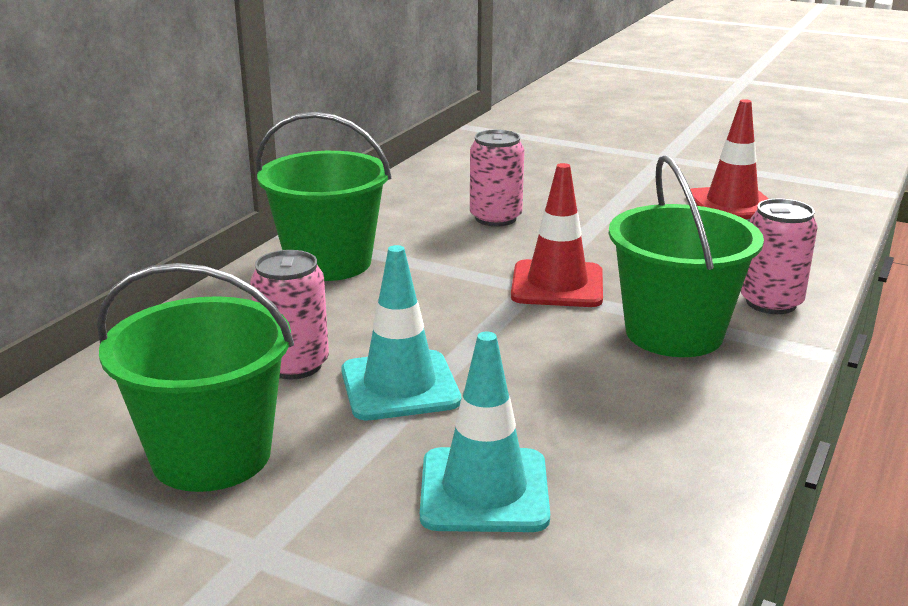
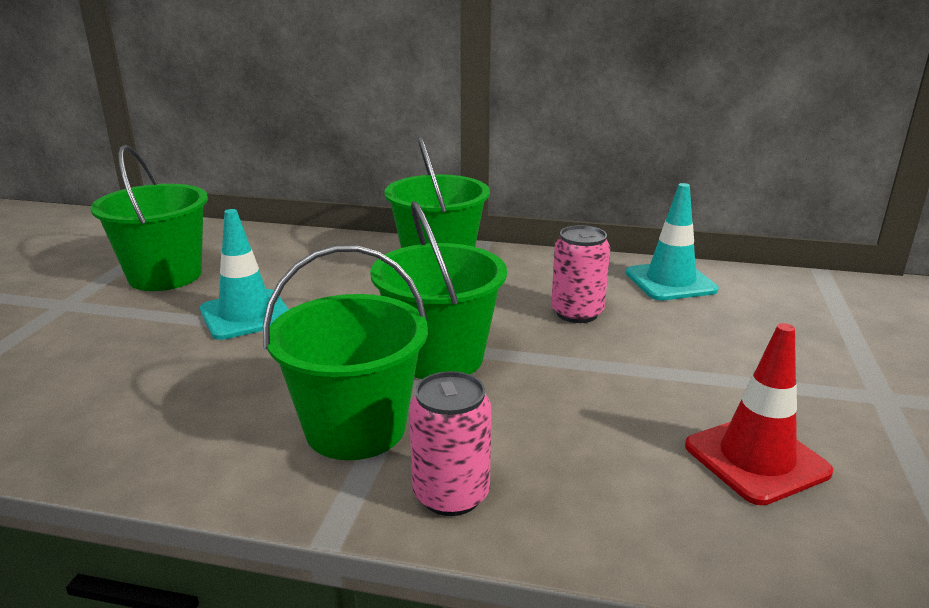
camera: 75 degrees right, 0 degrees up
pink can [250,250,329,380] -> none
turquoise traffic cone [420,331,550,532] -> turquoise traffic cone moved to [626,183,718,301]
red traffic cone [511,163,603,307] -> green bucket [370,201,507,379]

